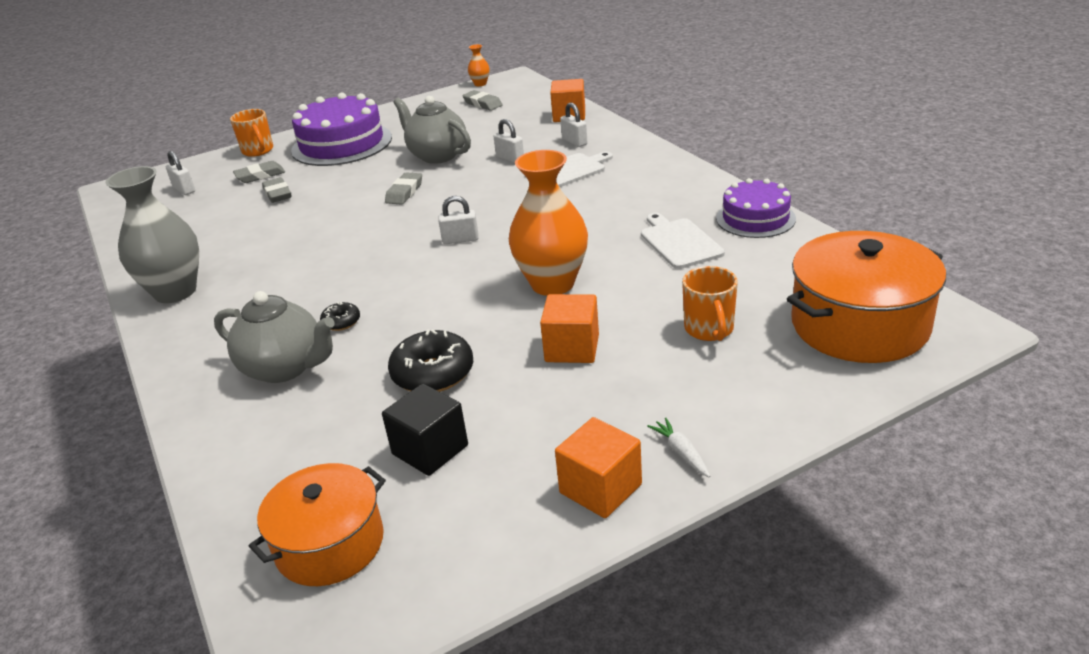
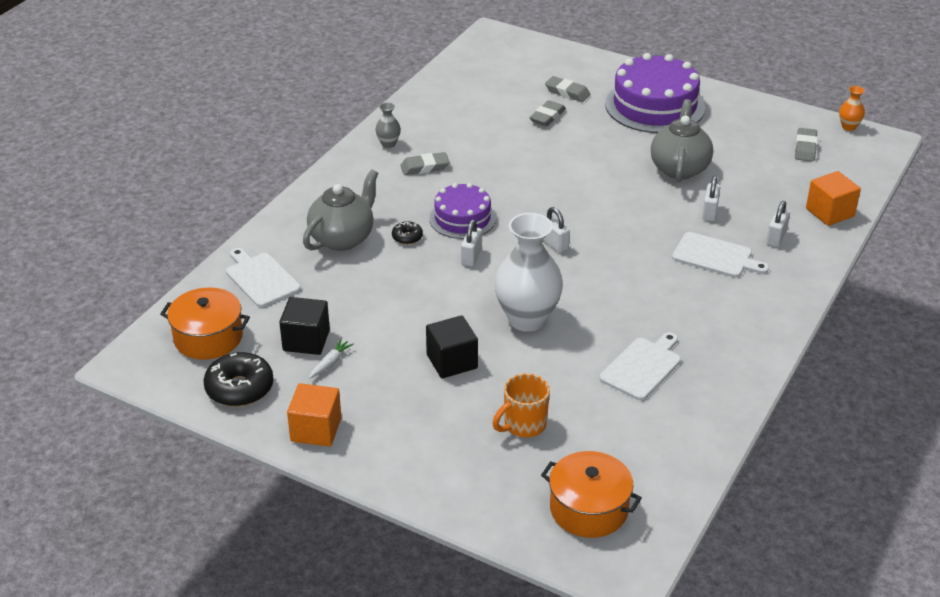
camera: 55 degrees right, 5 degrees up
grey vase [106,166,199,303] -> grey vase [375,103,401,148], size x0.44
white padlock [166,151,195,195] -> white padlock moved to [461,219,482,267]
grey teapot [214,291,335,383] -> grey teapot turned 135 degrees counterclockwise [303,169,378,251]
orange mug [230,109,273,157] -> none
grey eraser [385,173,422,205] -> grey eraser moved to [400,152,450,175]
black donut [388,330,473,392] -> black donut moved to [203,352,274,407]
orange vase [509,150,588,296] -> white vase [495,213,563,332]
orange cube [540,294,599,363] -> black cube [426,315,478,378]
white carrot [647,418,710,477] -> white carrot moved to [309,339,354,379]
purple cake [716,178,796,238] -> purple cake moved to [429,183,496,239]
orange pot [787,231,946,363] -> orange pot [541,451,642,538], size x0.66
none -> white cutting board [226,248,301,307]

